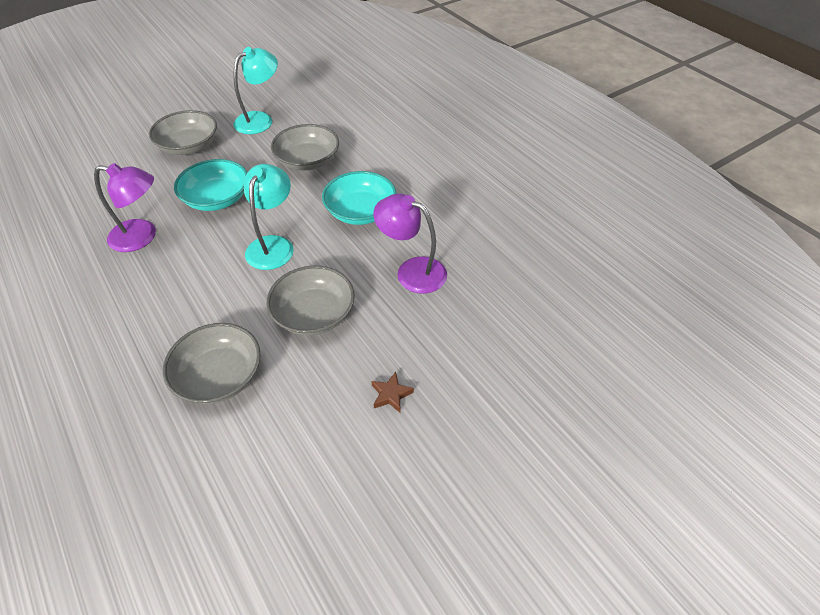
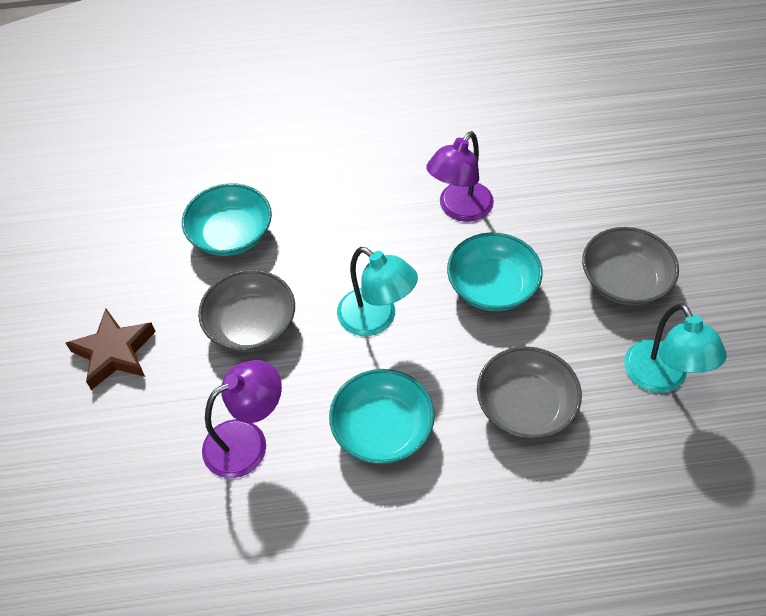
camera: 120 degrees right, 5 degrees up
grey bowl [163,323,261,404] -> turquoise bowl [182,183,272,256]
brown star [371,372,414,413] -> brown star [66,309,156,390], size x1.94

